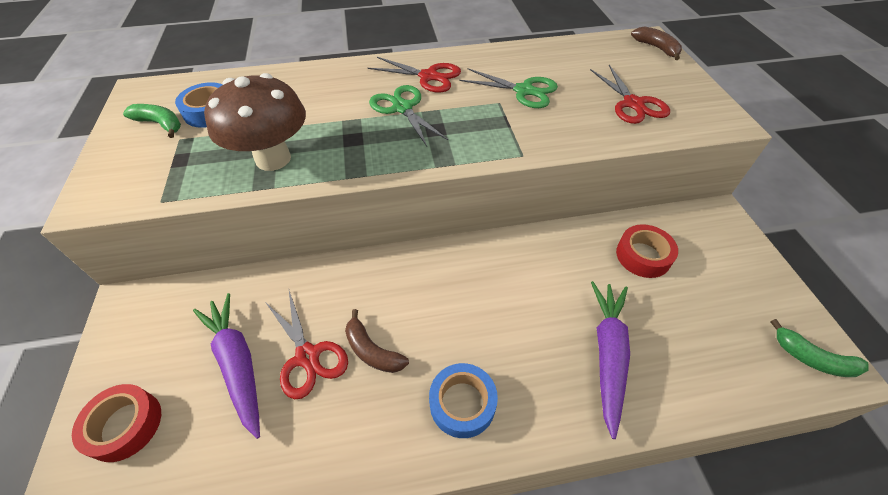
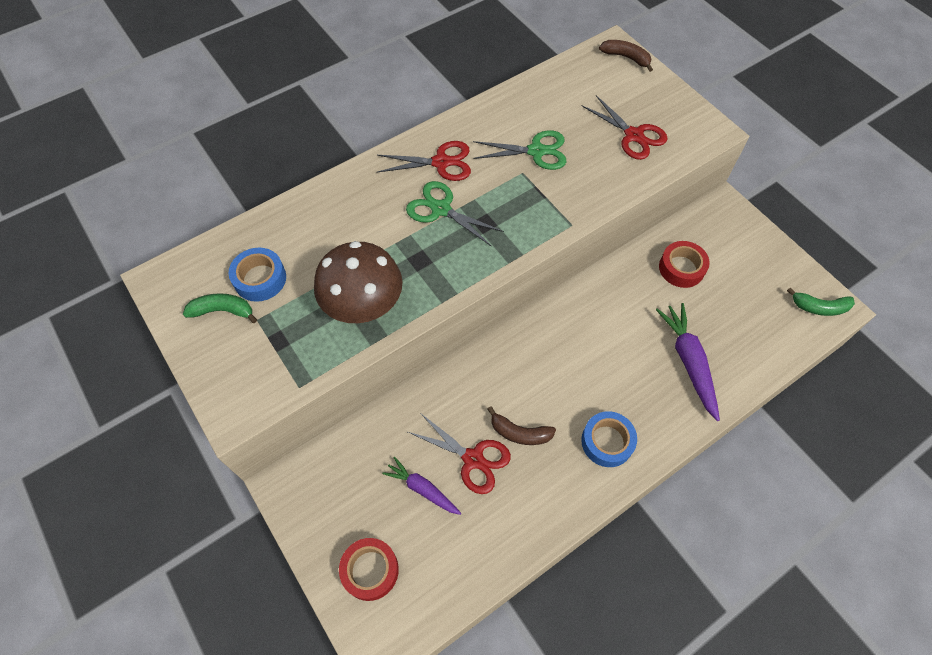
camera: 25 degrees left, 10 degrees up
purple carrot [193,293,260,439] -> purple carrot [382,457,461,515], size x0.63

